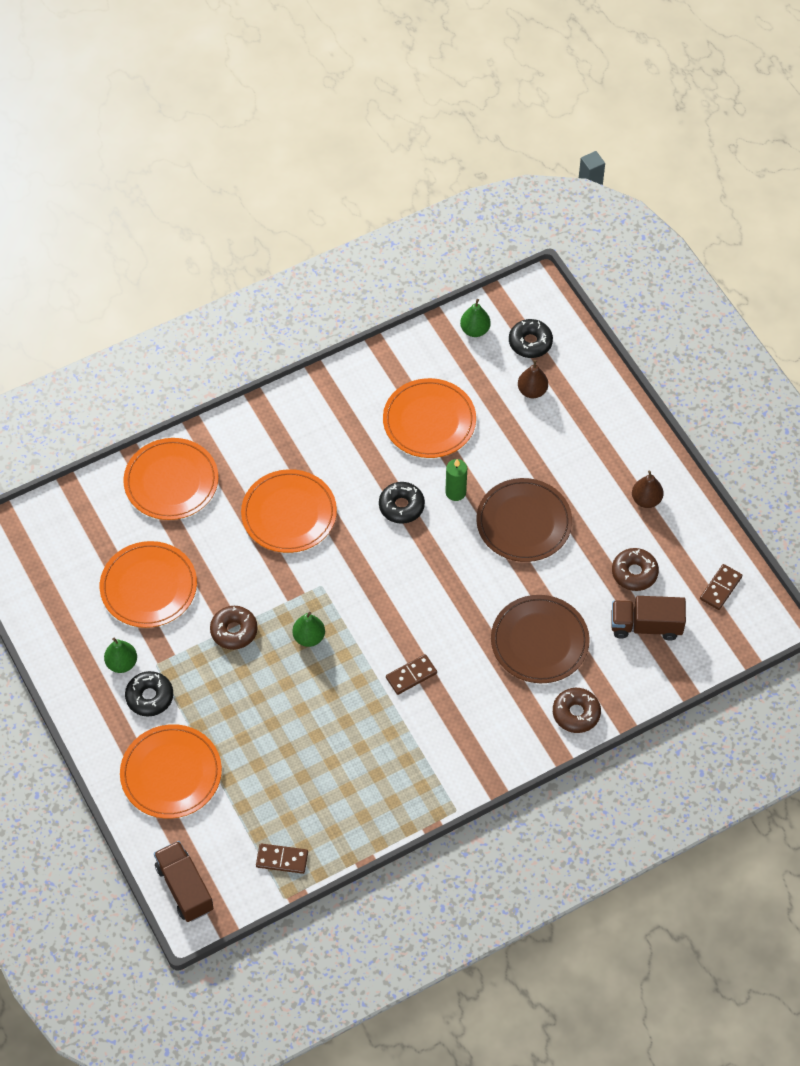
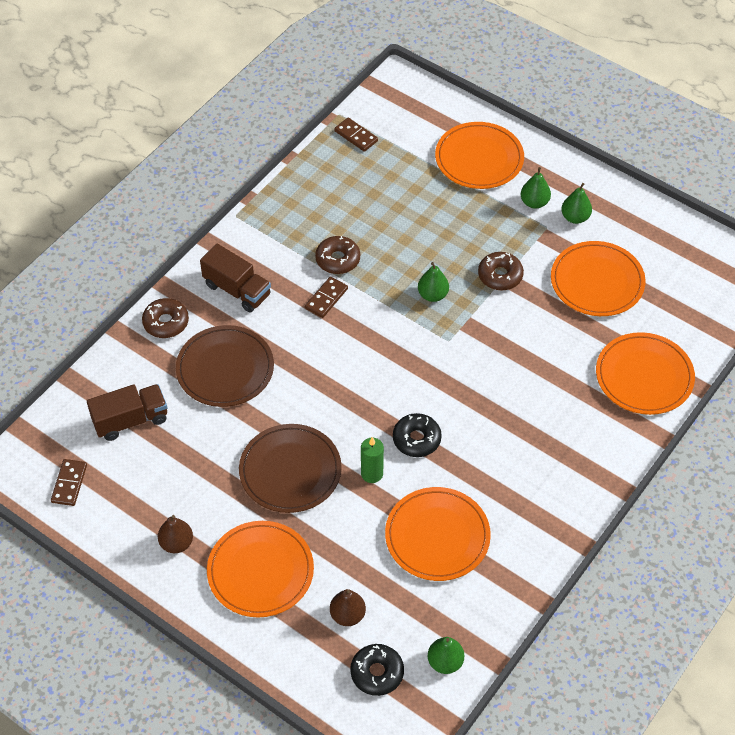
camera: 155 degrees right, 5 degrees down
black donut [125,671,173,716] -> green pear [521,167,551,209]
brown truck [154,841,214,922] -> brown truck moved to [200,244,271,313]
orange plate [241,469,337,553] -> orange plate moved to [207,521,314,617]
brown domino [256,843,308,874] -> brown domino turned 60 degrees clockwise [334,118,378,152]
brown donut [612,548,659,591] -> brown donut moved to [315,236,360,274]

